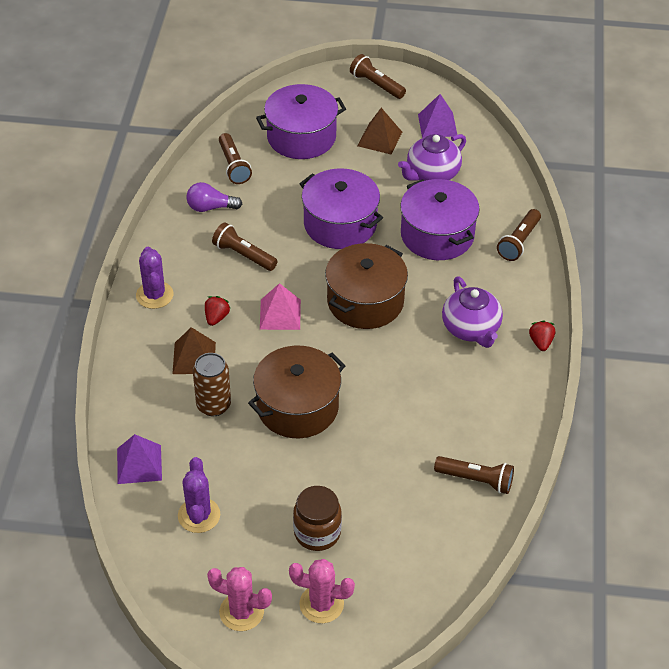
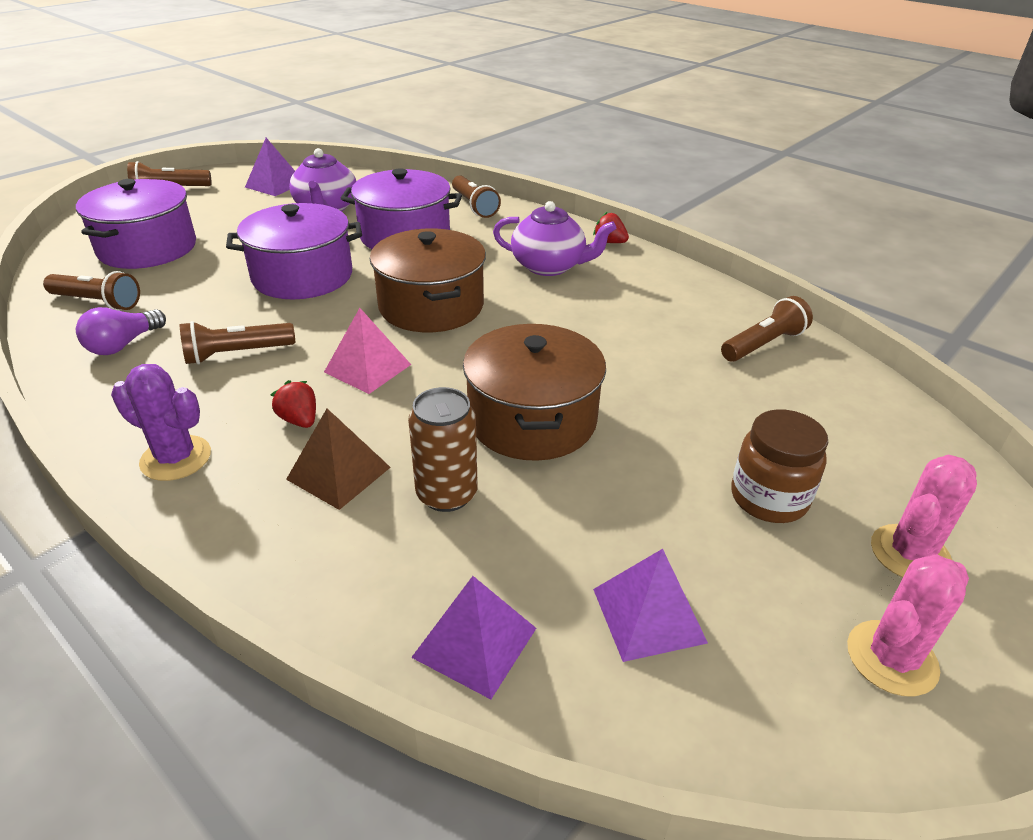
camera: 55 degrees left, 10 degrees down
purple cactus [178,457,220,533] -> purple pyramid [593,549,708,662]
brown pyramid [357,108,402,154] -> none

